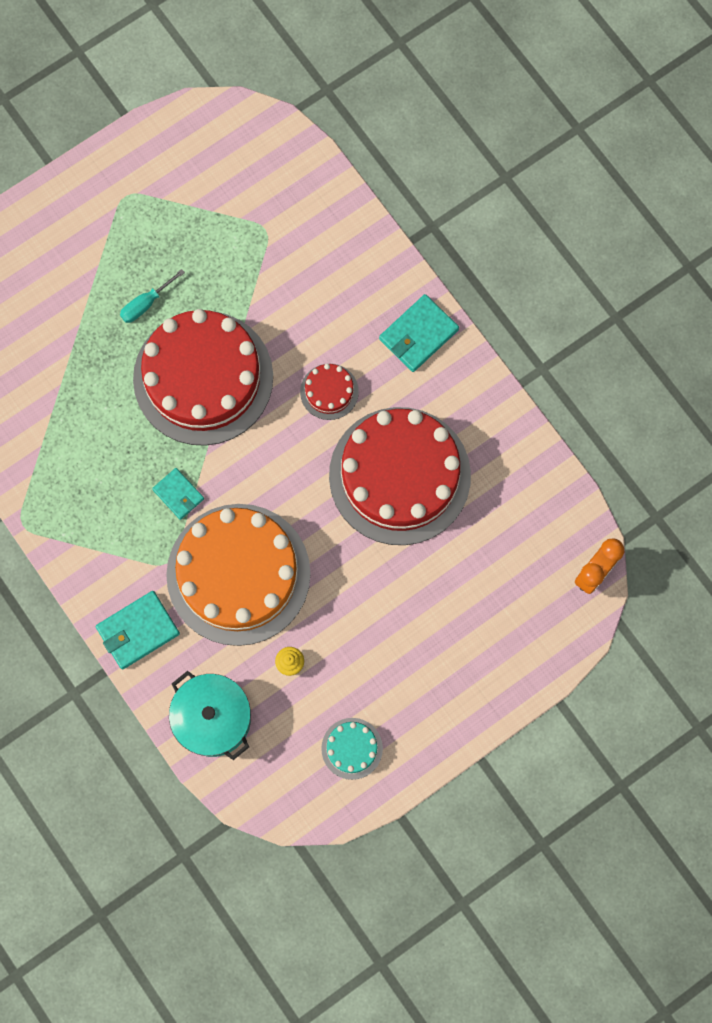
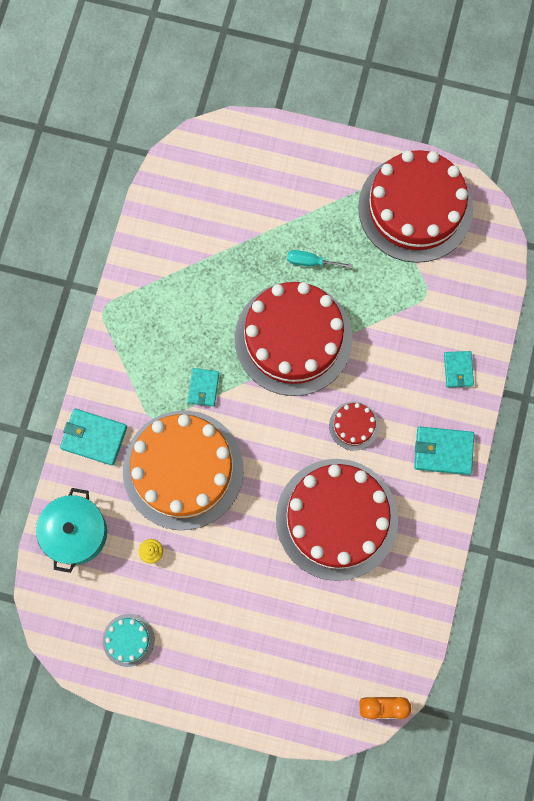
camera: 50 degrees right, 0 degrees up
none -> red cake [358,150,473,263]
none -> turquoise wallet [444,351,474,387]

